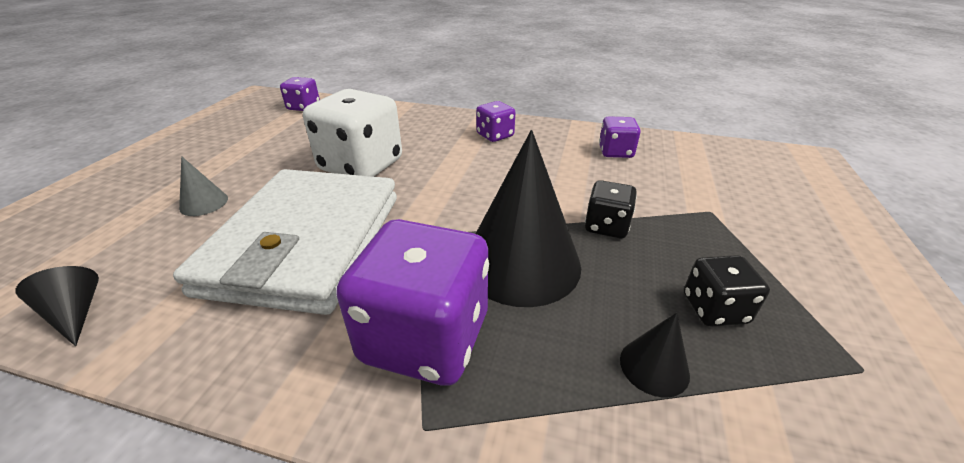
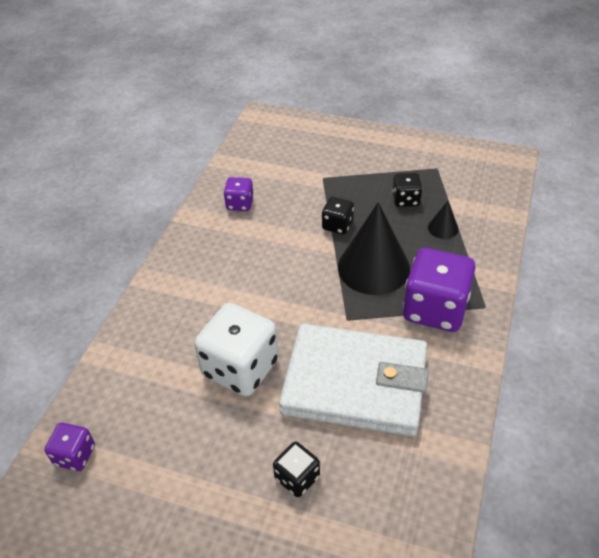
camera: 85 degrees left, 10 degrees up
black cone [15,266,99,346] -> none
grey cone [179,156,228,216] -> black dice [273,442,320,497]
purple dice [476,101,515,142] -> none

